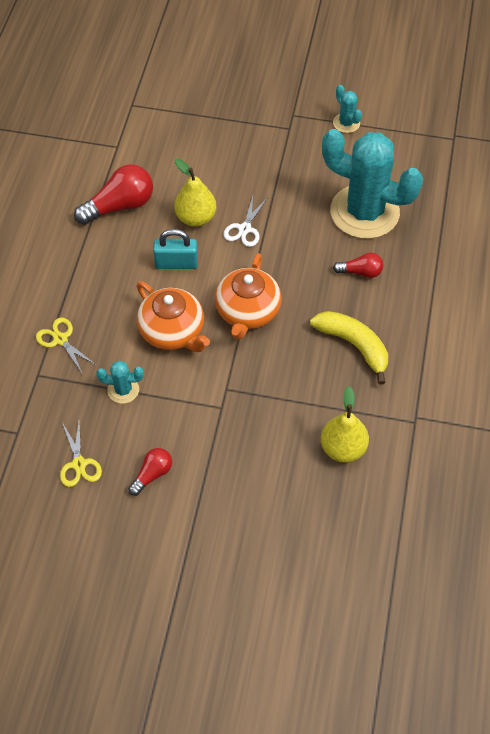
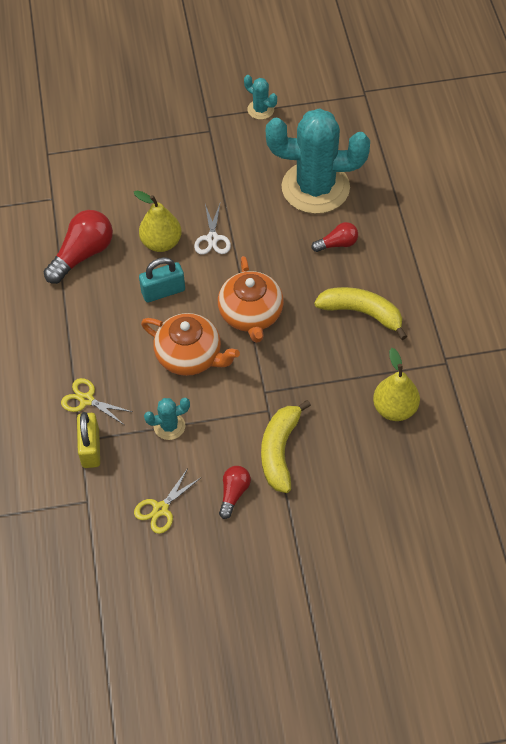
camera: 20 degrees left, 0 degrees up
yellow scissors [60,420,102,487] -> yellow scissors turned 75 degrees clockwise [134,468,200,534]
none -> yellow padlock [77,412,100,468]
none -> yellow banana [261,400,311,493]

